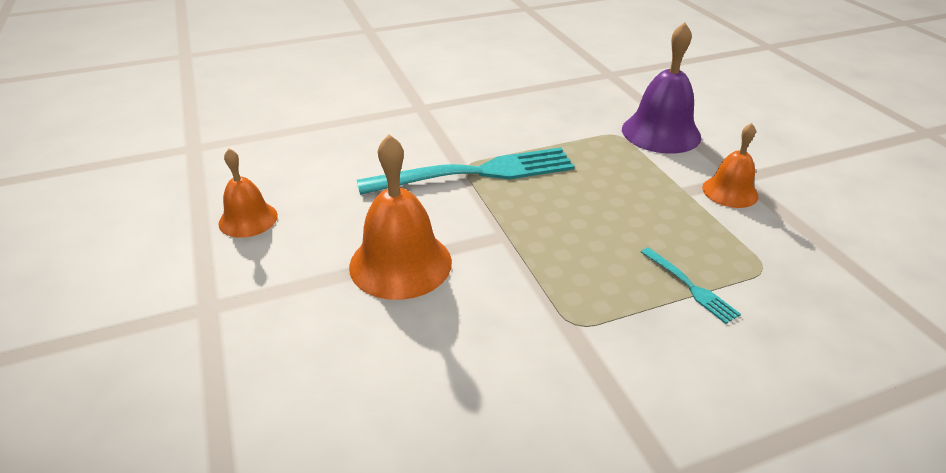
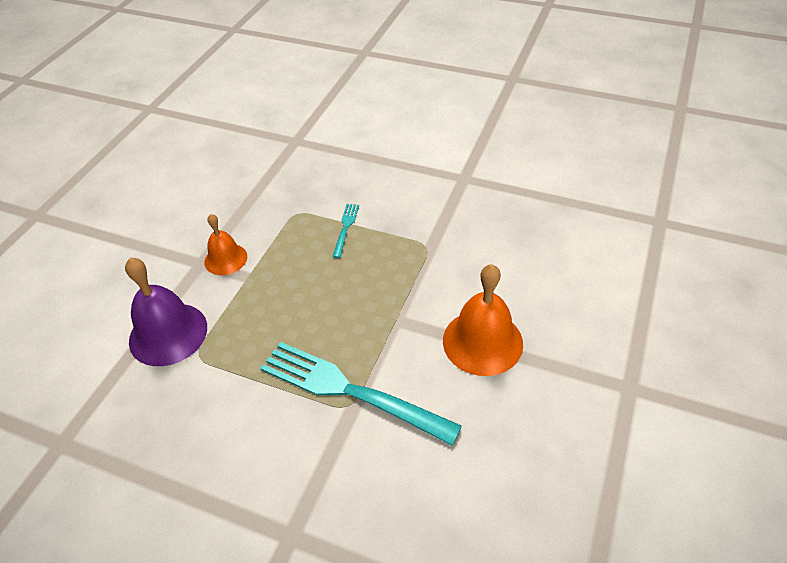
camera: 135 degrees left, 10 degrees up
orange bell [218,148,278,238] -> none

